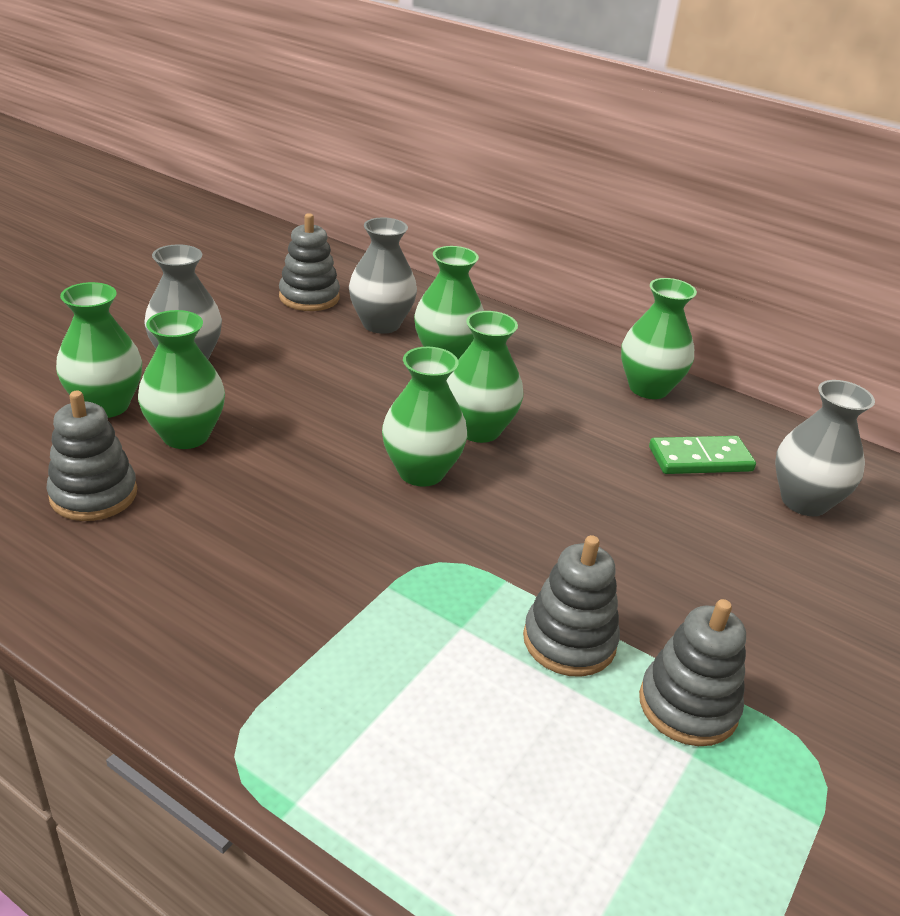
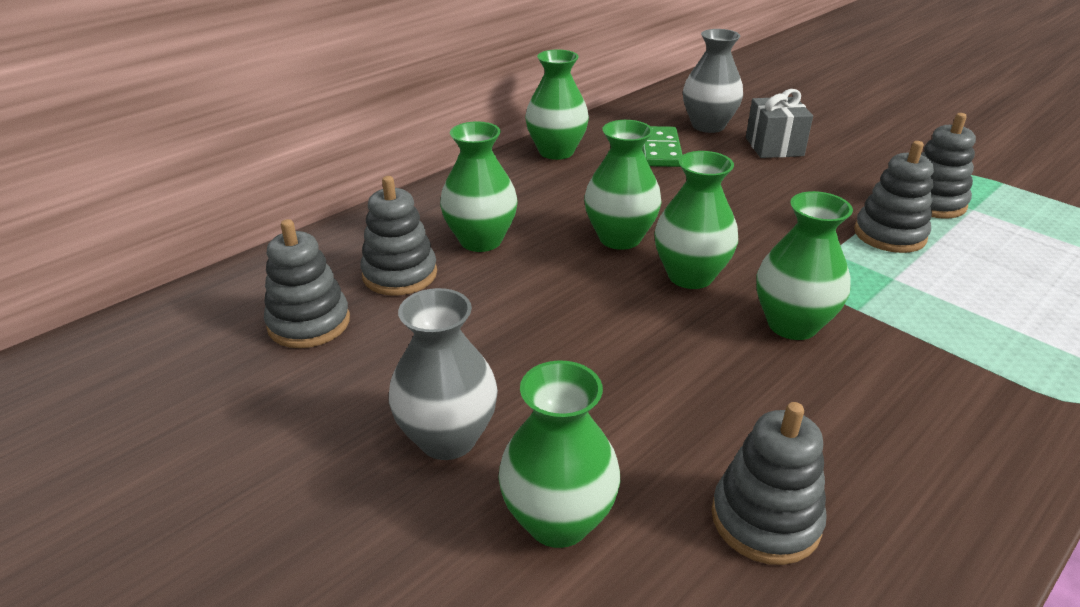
camera: 75 degrees left, 0 degrees up
green vase [138,310,225,449] -> green vase moved to [756,191,853,340]
grey vase [349,218,417,334] -> grey stacking toy [360,176,437,295]
none -> grey gift [746,89,813,158]

